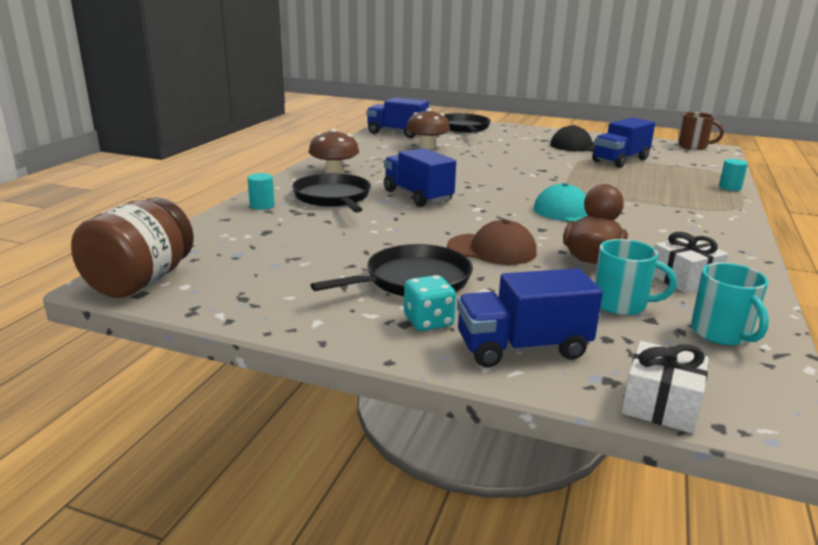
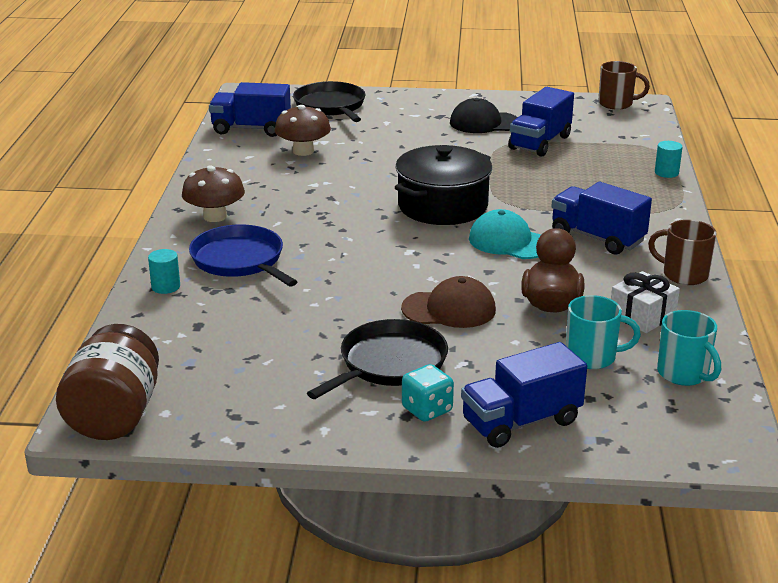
camera: 15 degrees left, 5 degrees up
black pan [292,173,371,213] -> blue pan [189,224,297,287]
blue truck [384,148,456,207] -> blue truck moved to [551,182,652,255]
white gift [621,341,709,433] -> none
none -> black pot [395,145,492,225]
none -> brown mug [648,220,716,285]

